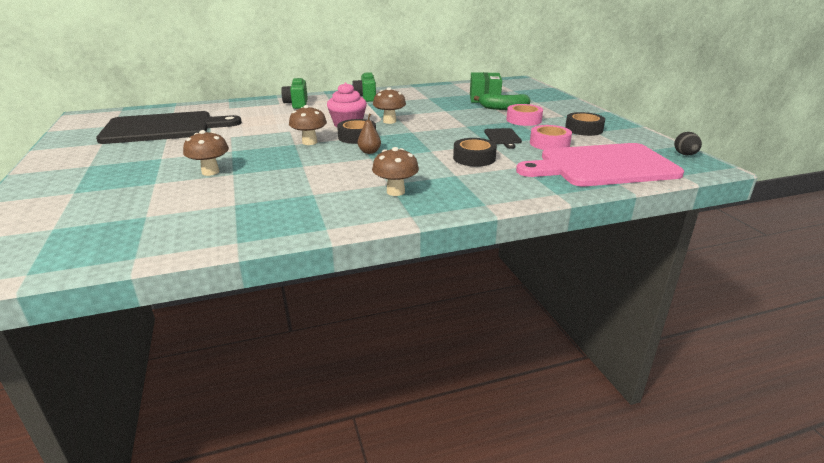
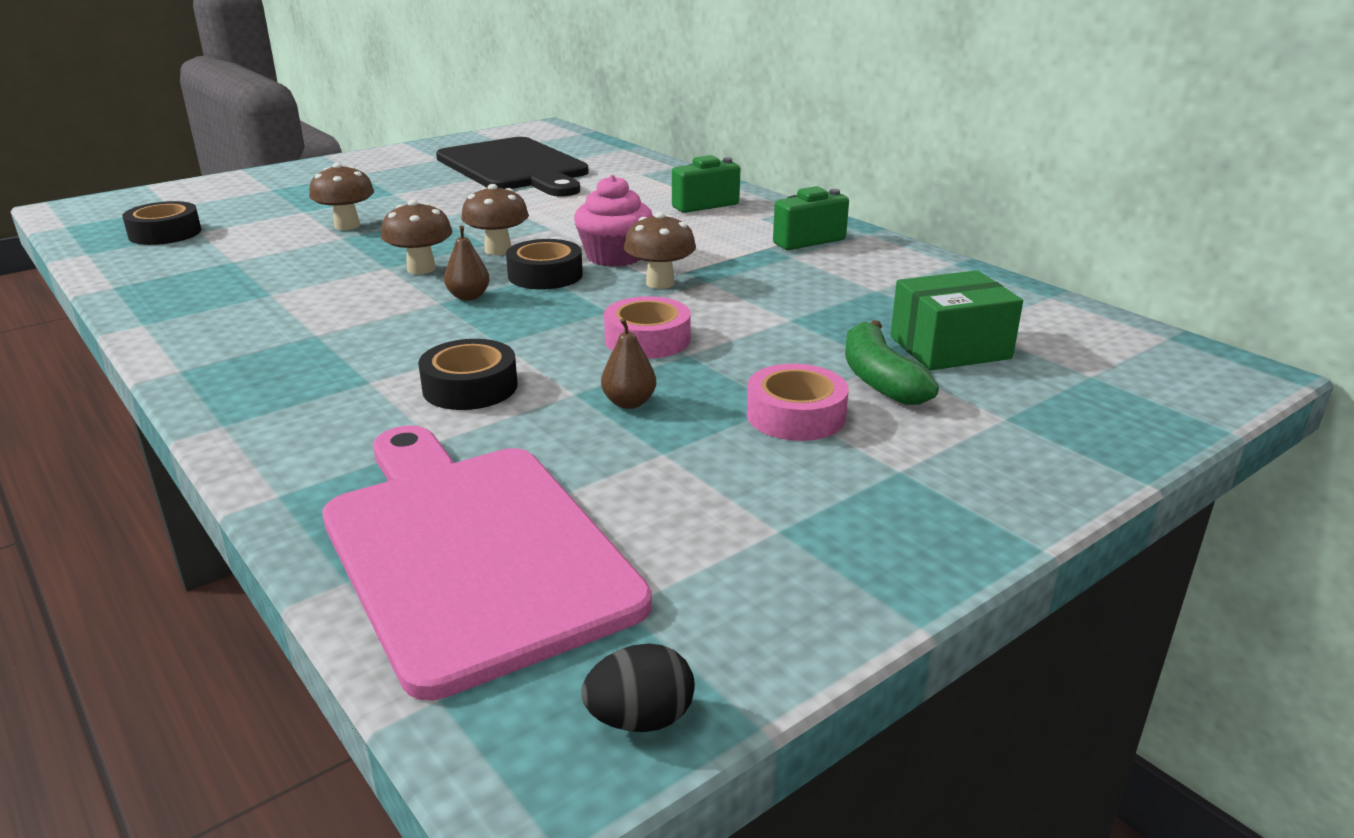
camera: 70 degrees right, 0 degrees up
brown mushroom [372,147,419,196] -> brown mushroom moved to [381,200,452,274]
black cutting board [484,128,522,149] -> brown pear [601,318,656,409]
pink tape [530,125,572,150] -> pink tape moved to [604,296,691,359]
black tape [565,112,605,136] -> black tape moved to [122,201,201,245]

